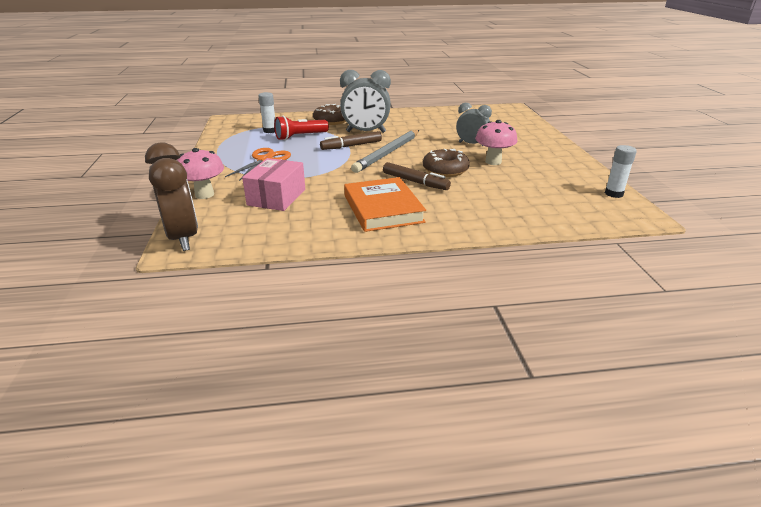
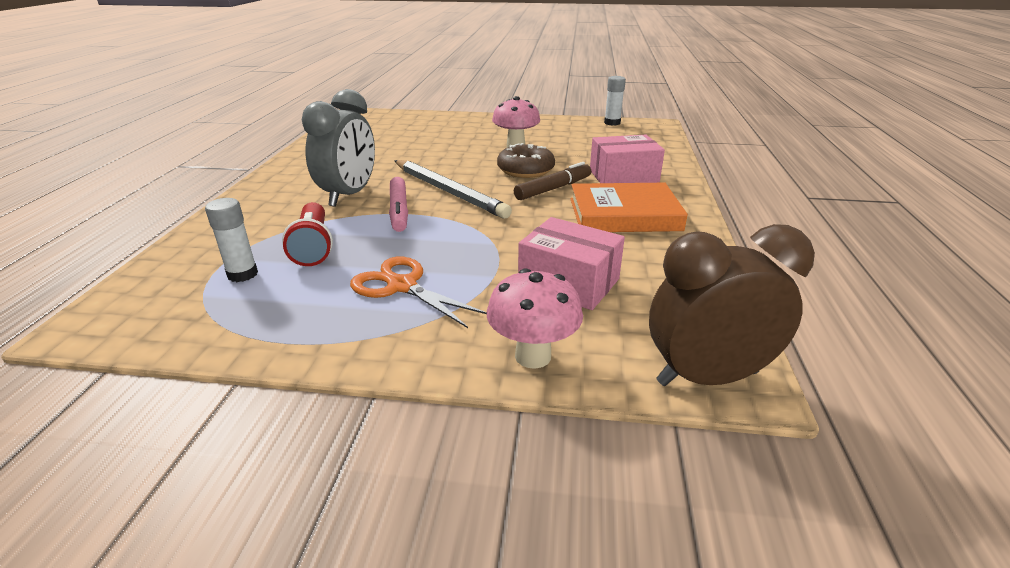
camera: 75 degrees left, 0 degrees up
brown donut [313,104,346,125] -> none
brown marker [320,131,382,150] -> pink marker [389,177,408,232]
grey clock [456,103,492,146] -> none
none -> pink box [590,134,665,183]

